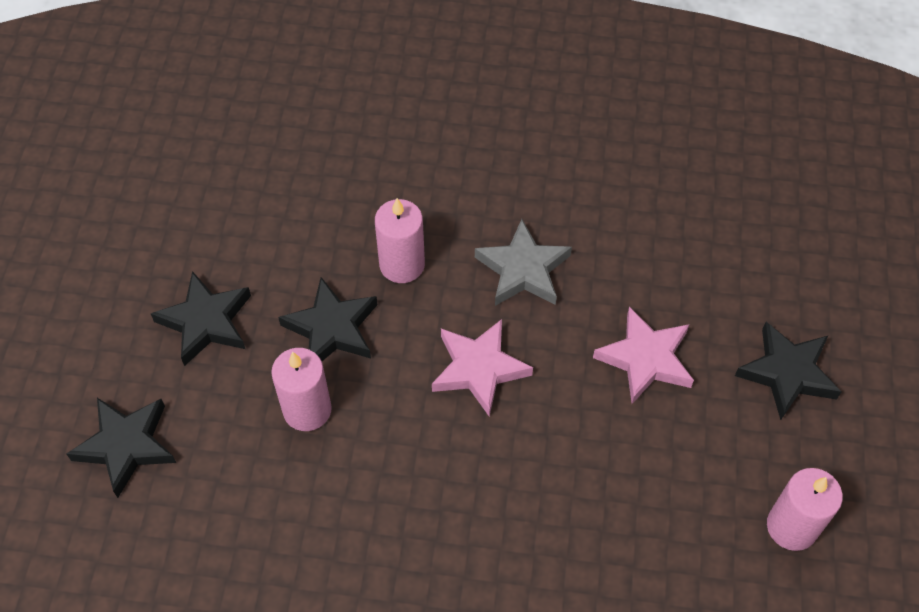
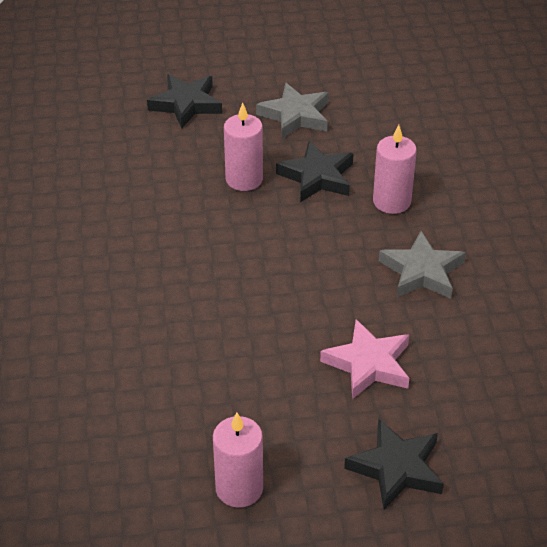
camera: 75 degrees right, 15 degrees down
black star [151,271,251,366] -> grey star [256,83,329,139]
pink star [432,319,533,416] -> none

